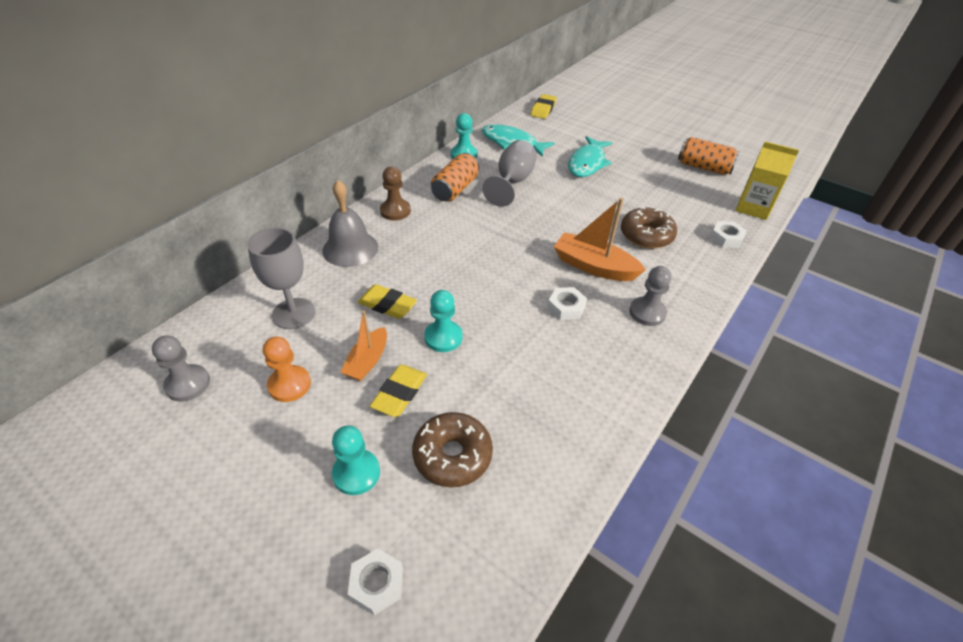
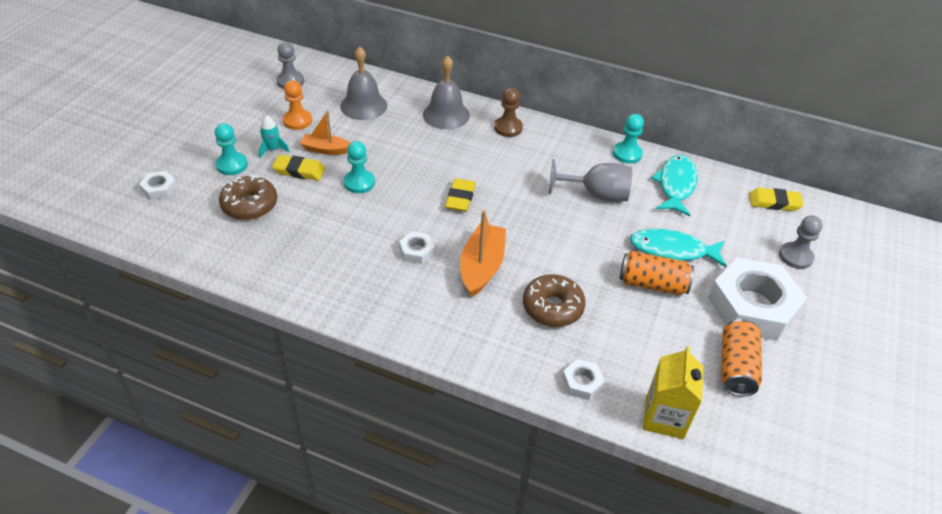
camera: 75 degrees right, 0 degrees up
grey goblet [247,227,315,329] -> grey bell [340,46,387,120]
yellow eraser [358,284,417,319] -> yellow eraser moved to [445,178,476,212]
orange can [431,153,479,202] -> orange can moved to [620,251,694,295]
grey pawn [629,266,672,326] -> grey pawn moved to [779,216,823,269]
none -> turquoise rocket [259,115,290,158]
none -> white nut [708,257,807,341]

